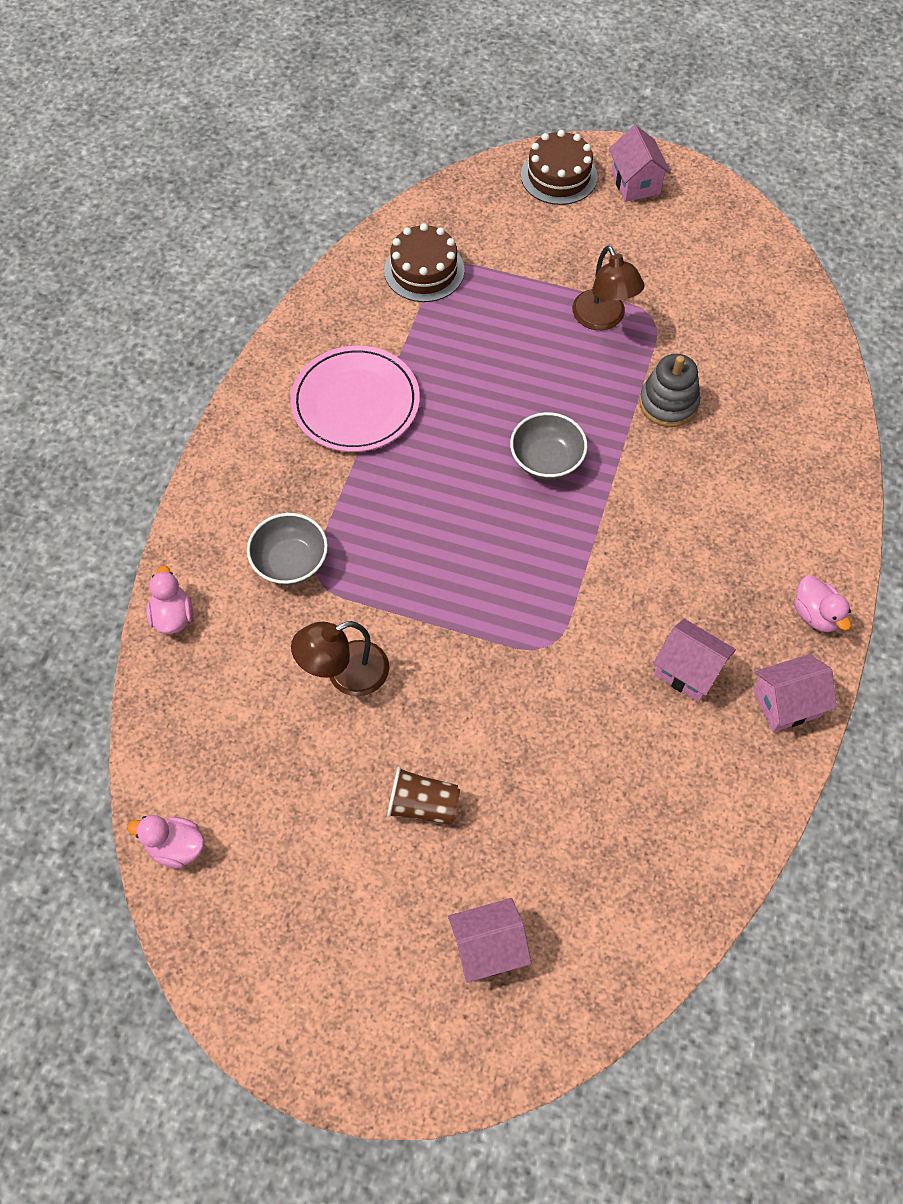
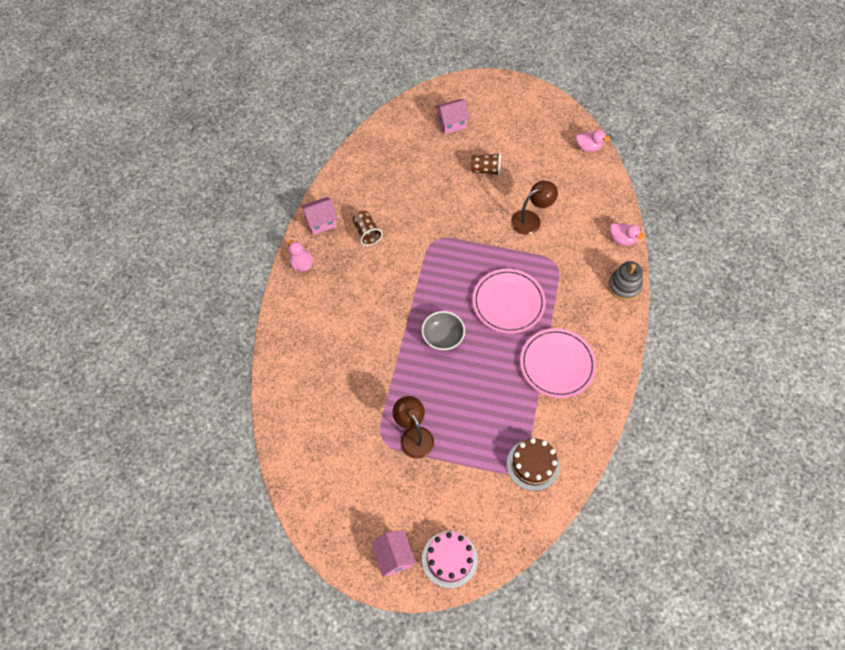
camera: 175 degrees right, 0 degrees up
pink duck [146,566,193,634] -> pink duck turned 45 degrees counterclockwise [610,223,644,246]
grey bowl [247,513,328,585] -> none
brown cake [521,130,598,205] -> pink cake [422,531,478,589]
grey stacking toy [639,354,700,427] -> grey stacking toy moved to [608,261,643,301]
pink house [653,619,736,702] -> brown cup [353,211,383,246]
none -> pink plate [473,269,546,333]

